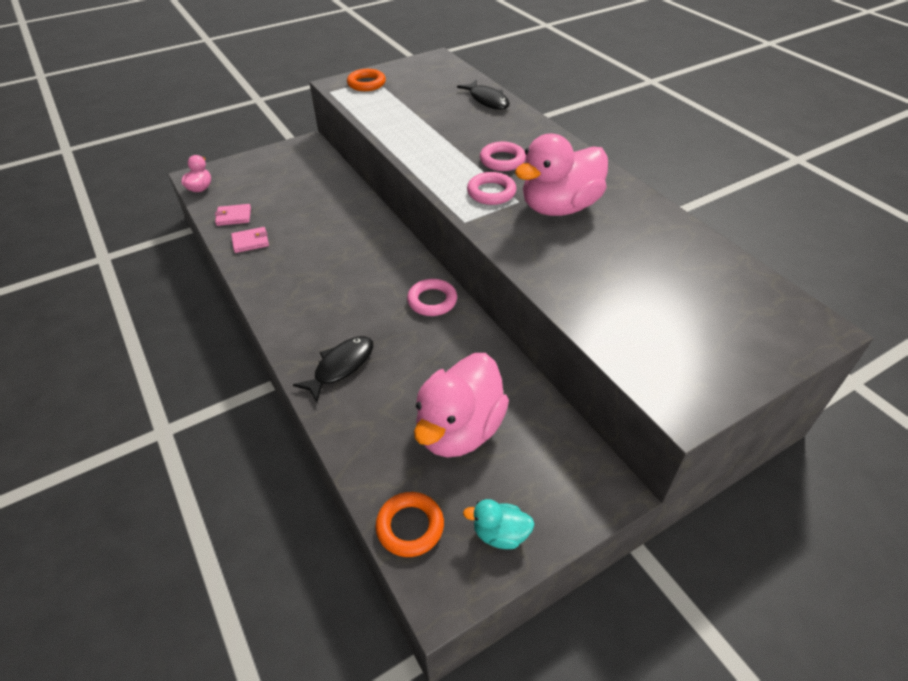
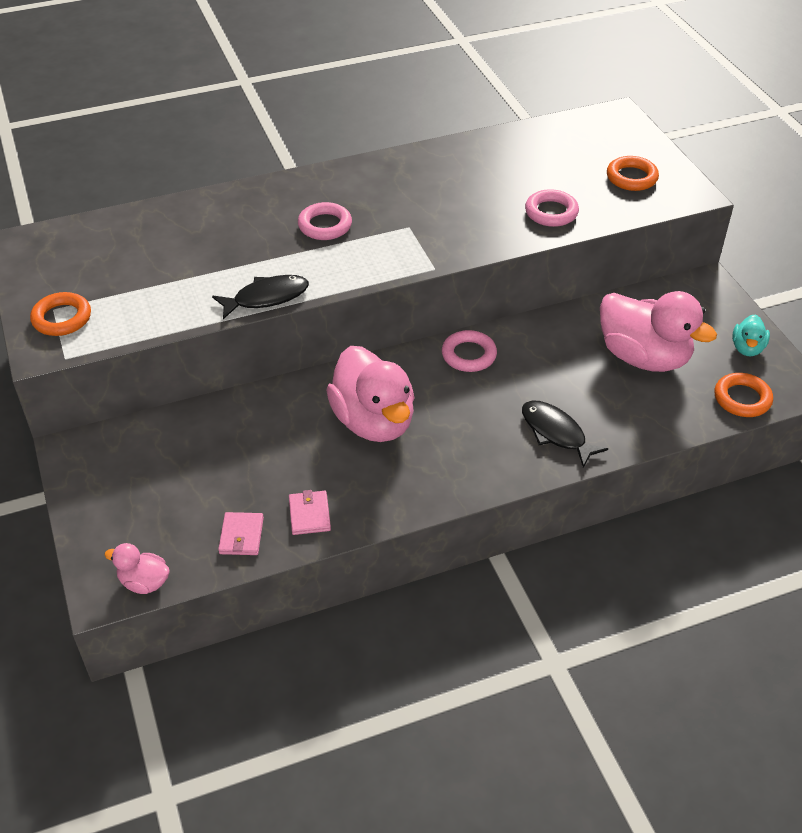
camera: 80 degrees left, 0 degrees up
black fish [457,80,510,109] -> black fish moved to [212,275,309,319]
pink ring [467,172,517,205] -> pink ring moved to [525,189,579,227]
pink duck [515,133,608,216] -> pink duck moved to [326,346,415,442]
none -> orange ring [607,156,659,191]

